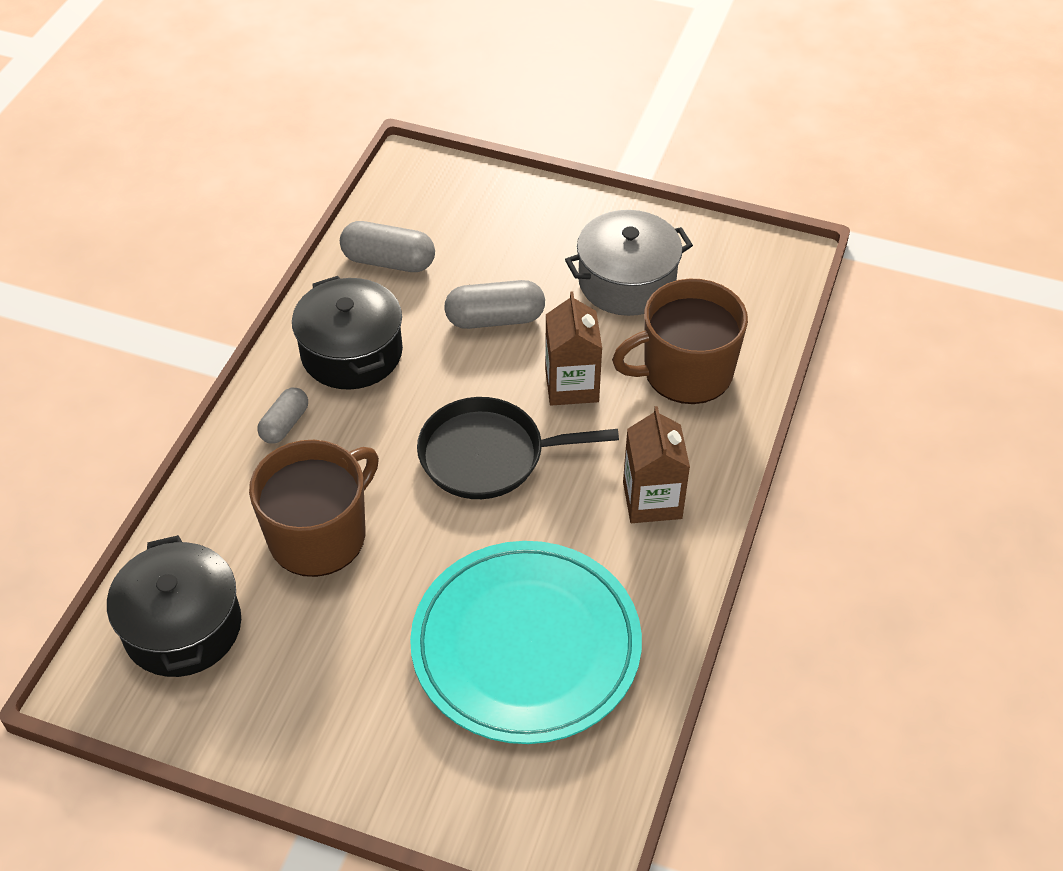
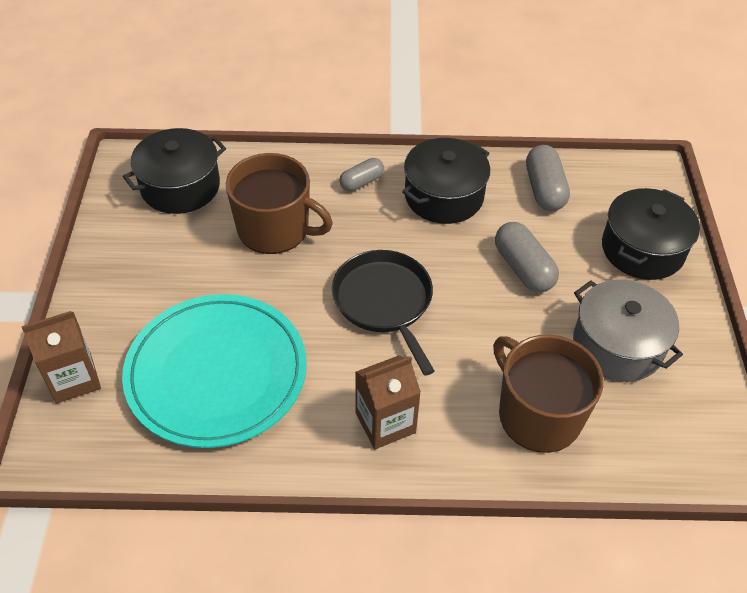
camera: 70 degrees right, 0 degrees up
grey capsule [257,388,308,444] -> grey capsule turned 45 degrees counterclockwise [339,158,384,191]
brown carton [545,291,602,406] -> brown carton moved to [22,311,101,404]
none -> black pot [602,188,700,280]

